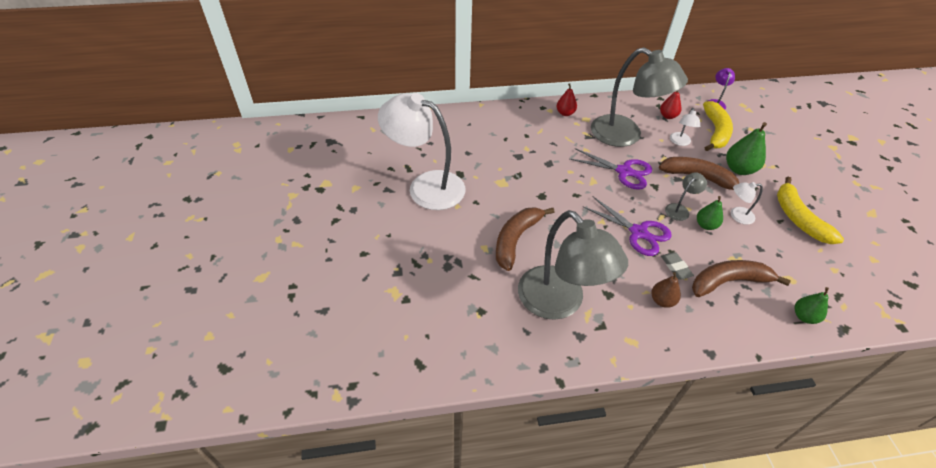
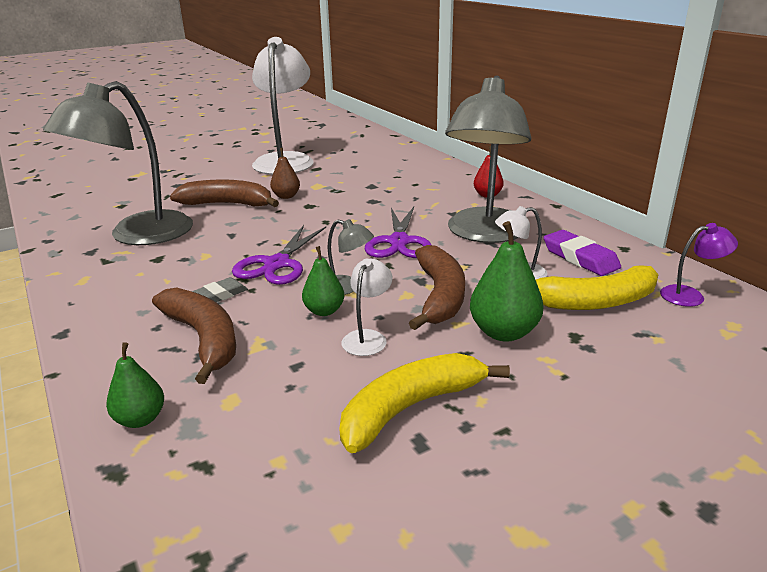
camera: 70 degrees right, 20 degrees down
brown pear [651,272,681,308] -> brown pear moved to [270,148,300,199]
red pear [660,91,681,119] -> purple eraser [544,230,621,276]
white lamp [731,182,763,225] -> white lamp turned 45 degrees clockwise [342,259,393,356]

